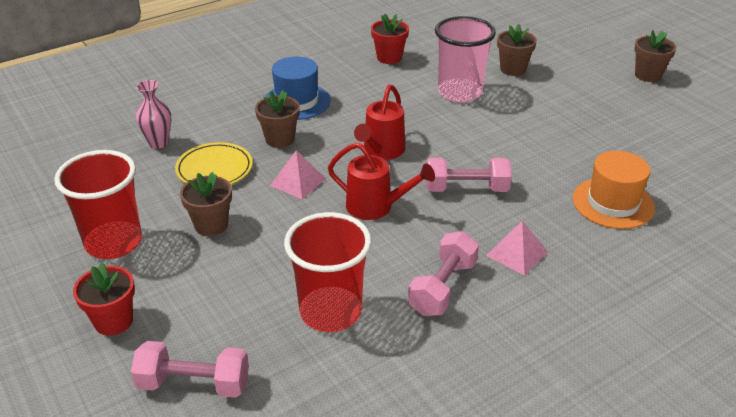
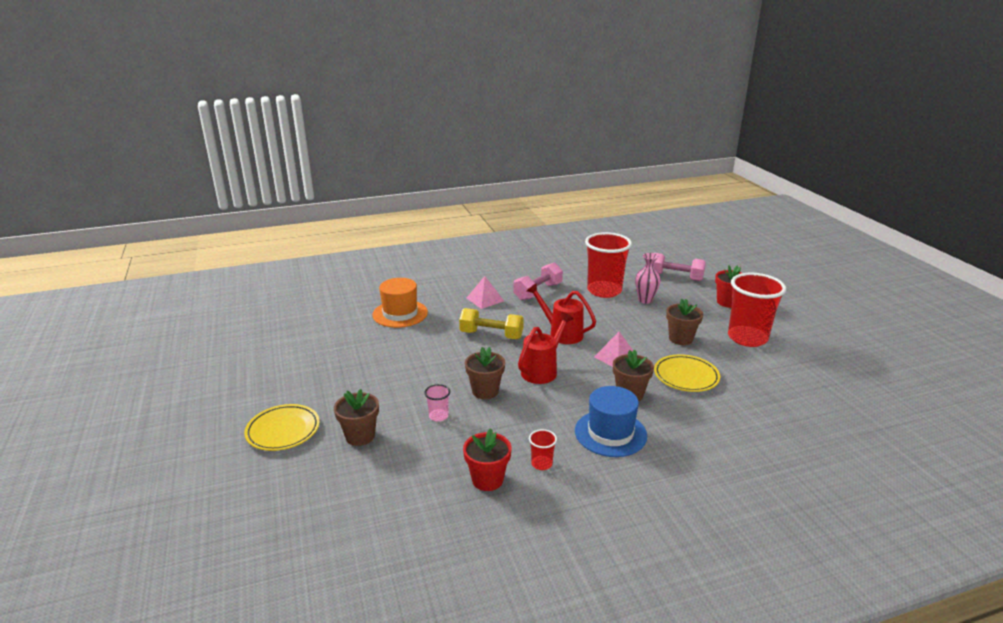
camera: 165 degrees left, 10 degrees down
pink vase [136,80,171,149] -> pink vase moved to [635,253,661,304]
pink dumbbell [426,157,512,192] -> yellow dumbbell [459,308,524,339]
pink cup [435,16,496,103] -> pink cup [424,384,450,421], size x0.42
brown flower pot [634,30,676,82] -> brown flower pot moved to [465,347,505,399]
none -> yellow plate [244,404,320,451]
none -> red cup [529,429,557,470]

